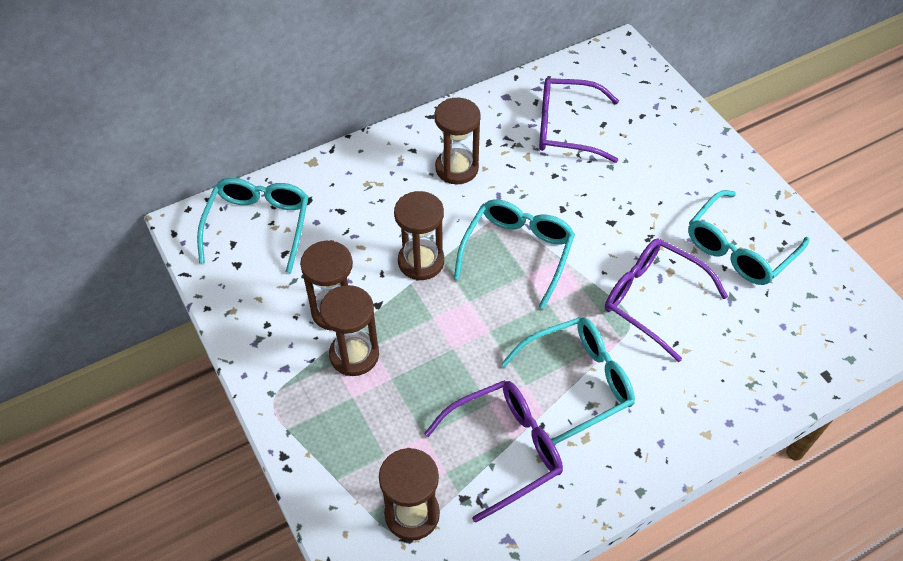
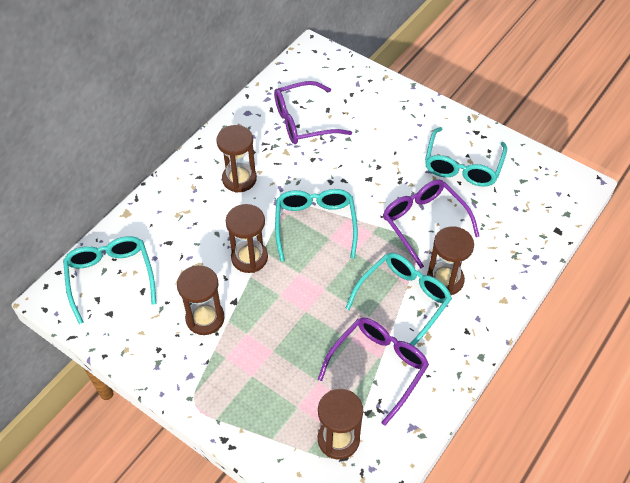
camera: 25 degrees left, 0 degrees up
brown hourglass [320,285,379,376] -> brown hourglass moved to [427,226,474,295]
purple glasses [605,238,728,362] -> purple glasses turned 45 degrees clockwise [383,179,479,269]

